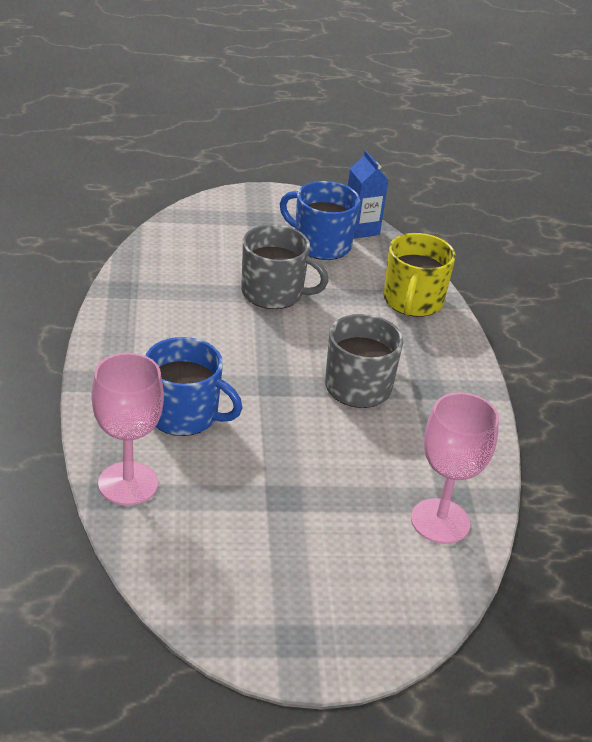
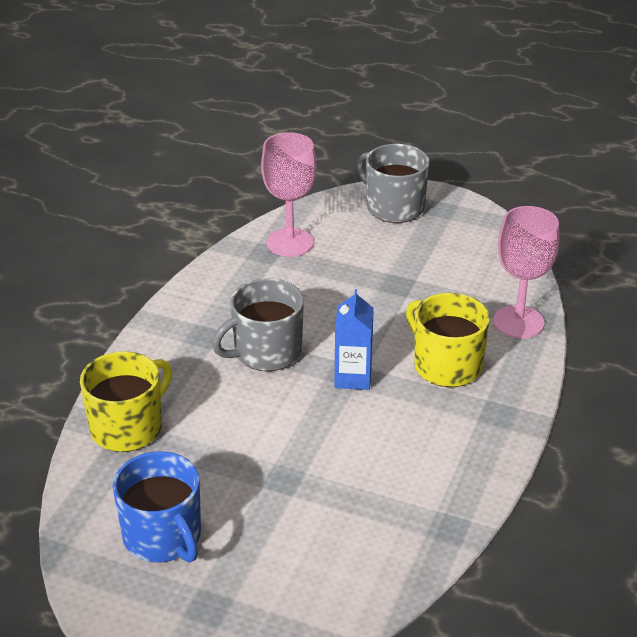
camera: 150 degrees left, 0 degrees up
blue mug [145,337,242,436] -> yellow mug [406,293,490,387]
grey mug [241,224,329,309] -> grey mug moved to [357,144,429,223]
blue carton [348,151,388,239] -> blue carton moved to [335,289,374,390]

